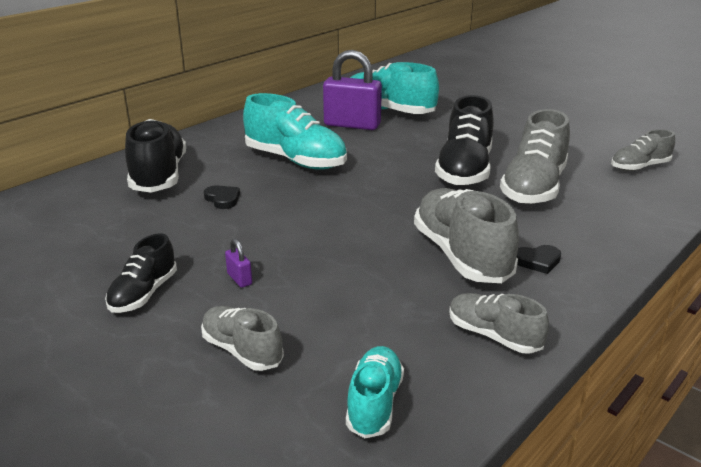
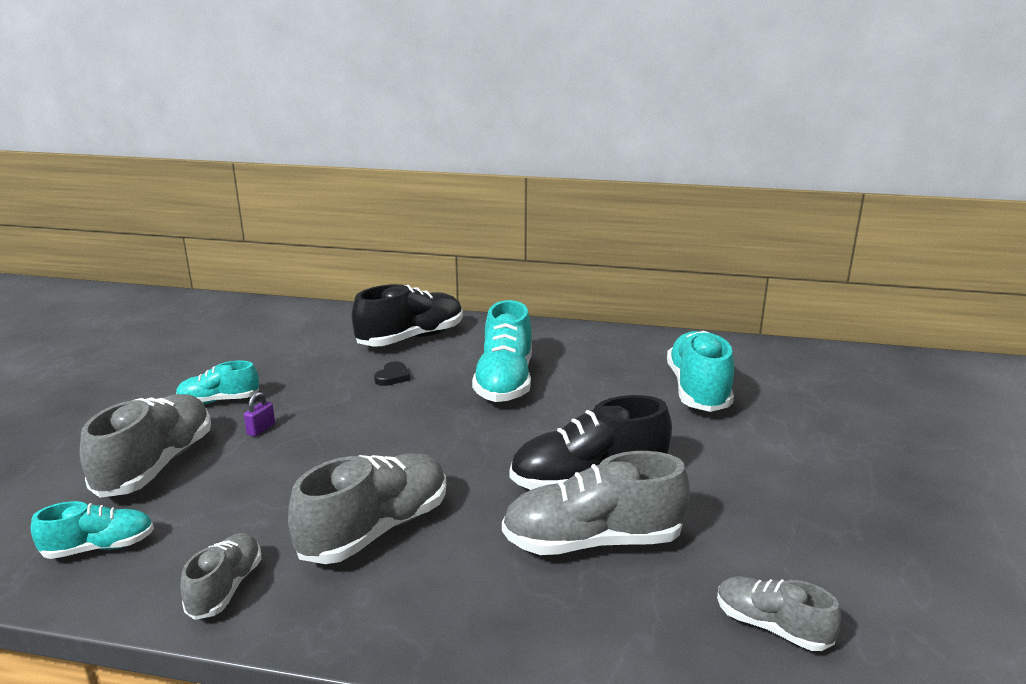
camera: 60 degrees right, 5 degrees down
black shoe [105,233,177,313] -> turquoise shoe [176,360,259,404]
grey shoe [201,306,284,371] -> grey shoe [80,394,211,498], size x1.75
purple padlock [323,50,382,130] -> none
black heart [517,245,561,274] -> none

